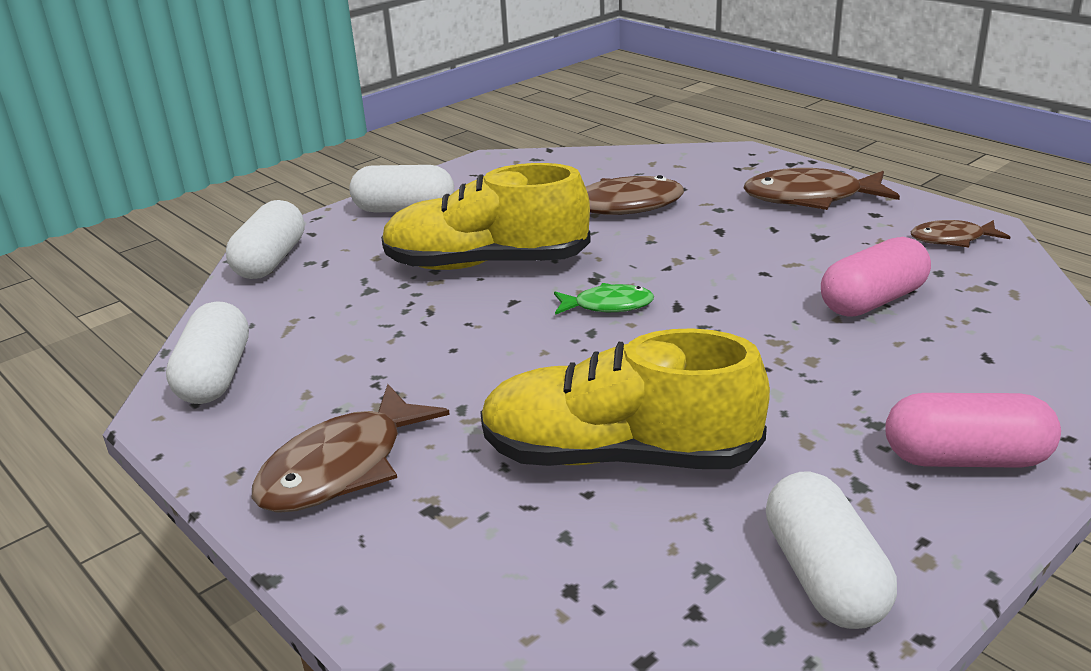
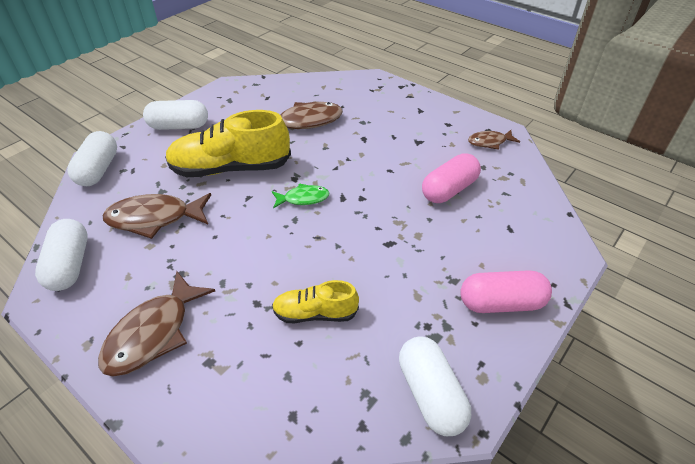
camera: 10 degrees left, 15 degrees up
yellow shoe [480,328,770,469] -> yellow shoe [272,280,359,323], size x0.54
brown fish [743,168,900,210] -> brown fish moved to [103,193,211,239]

